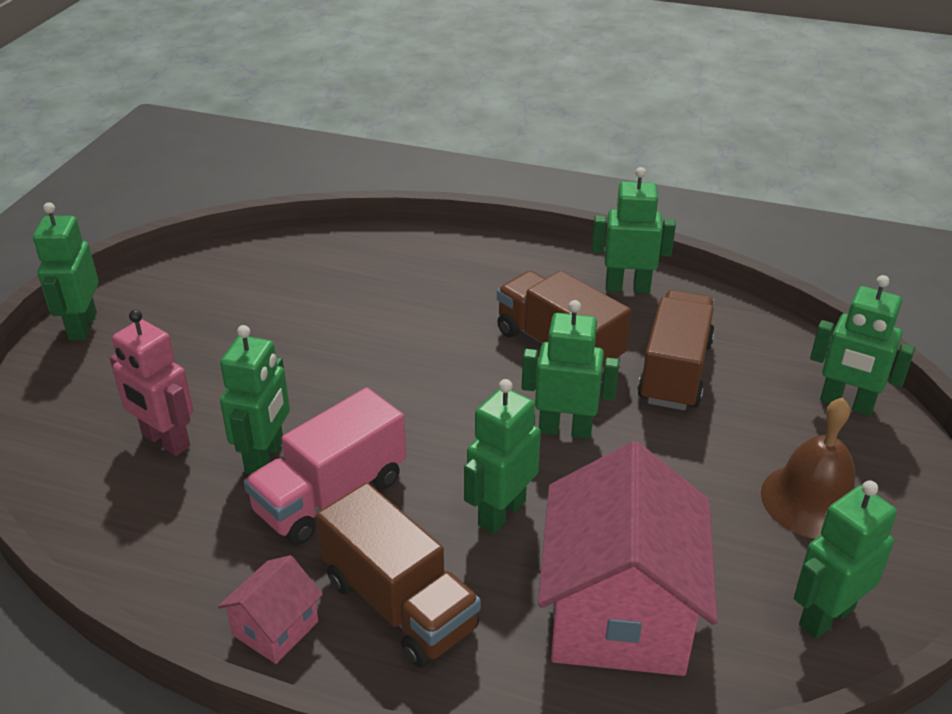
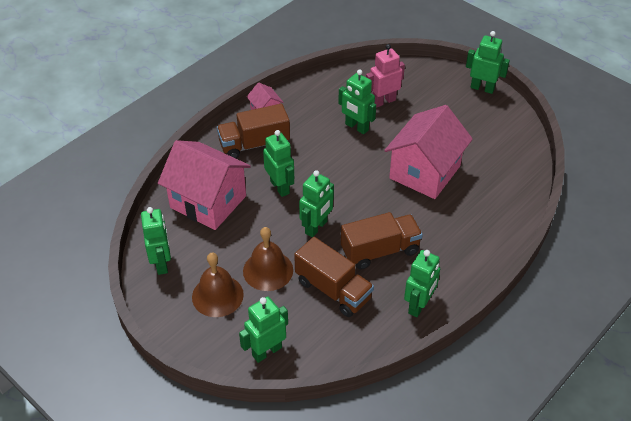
camera: 115 degrees right, 10 degrees up
pink truck [244,387,406,545] -> none
none -> brown bell [243,227,293,291]
none -> pink house [384,105,473,199]

